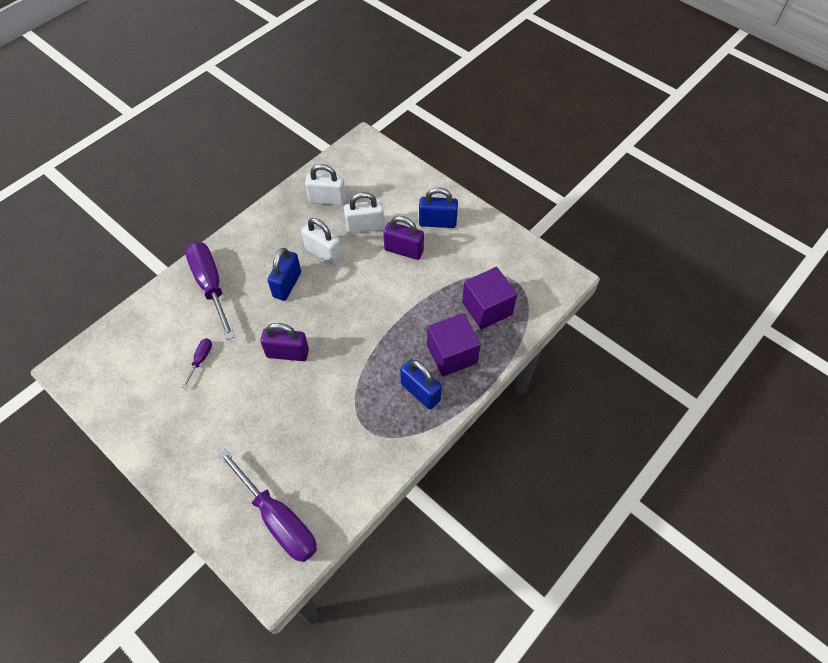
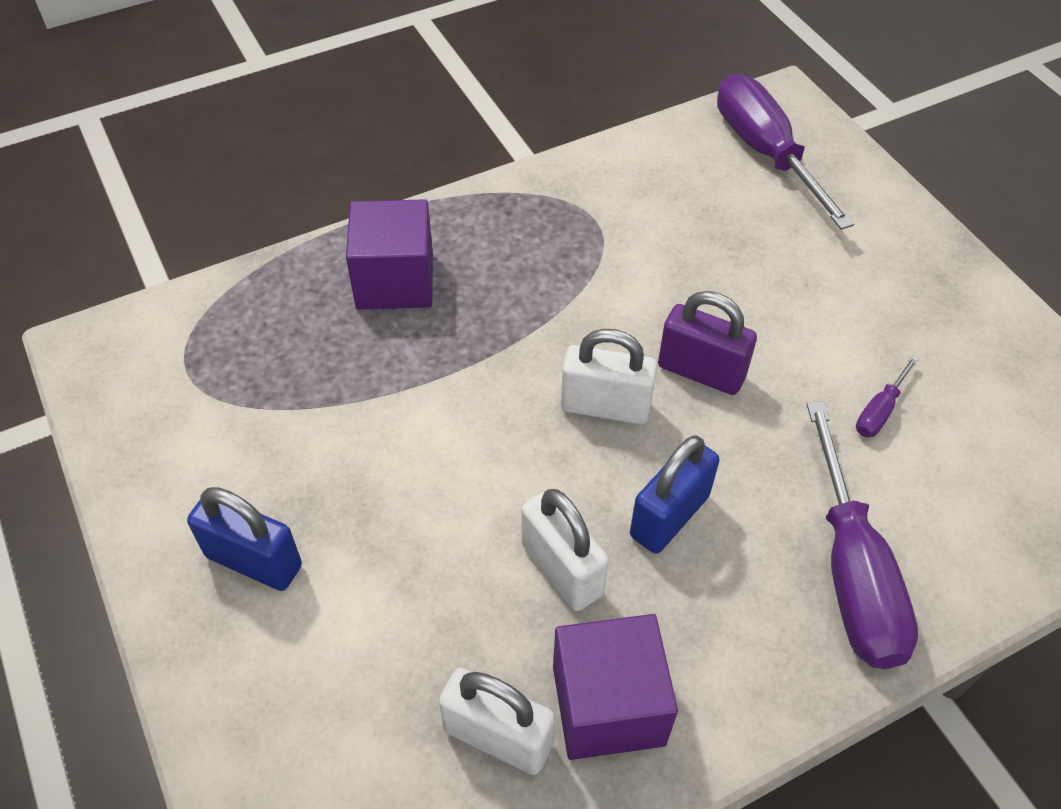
camera: 160 degrees left, 5 degrees down
white padlock [344,192,384,234] -> white padlock moved to [561,329,657,424]
purple padlock [383,216,424,260] -> none
blue padlock [400,359,442,409] -> none
purple cube [462,267,517,330] -> purple cube moved to [553,614,678,760]

